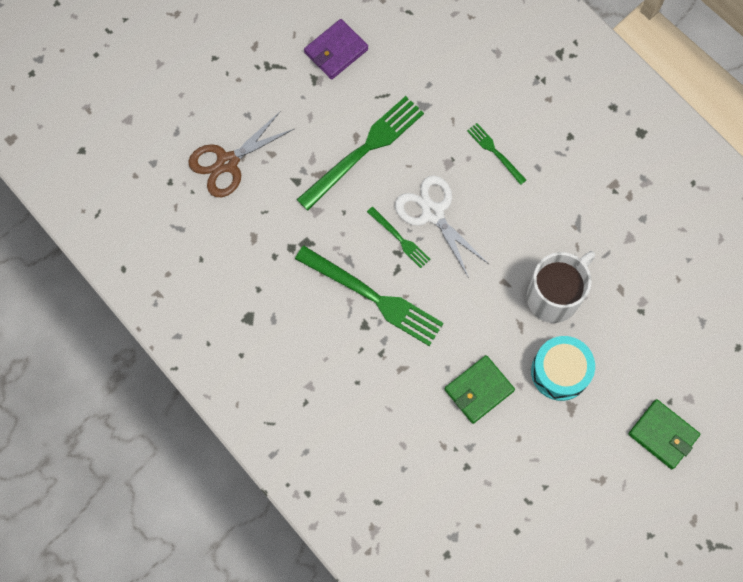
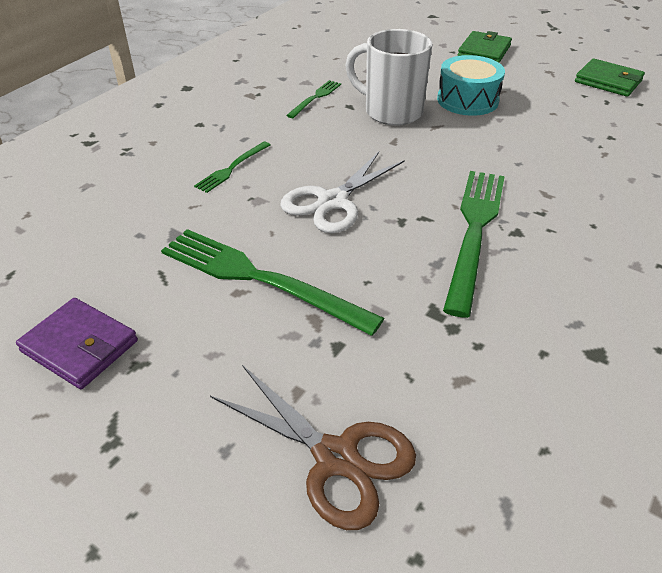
camera: 105 degrees left, 30 degrees down
green fork [367,207,430,268] -> green fork moved to [286,80,341,118]
green wallet [445,355,515,424] -> green wallet moved to [575,58,645,97]

